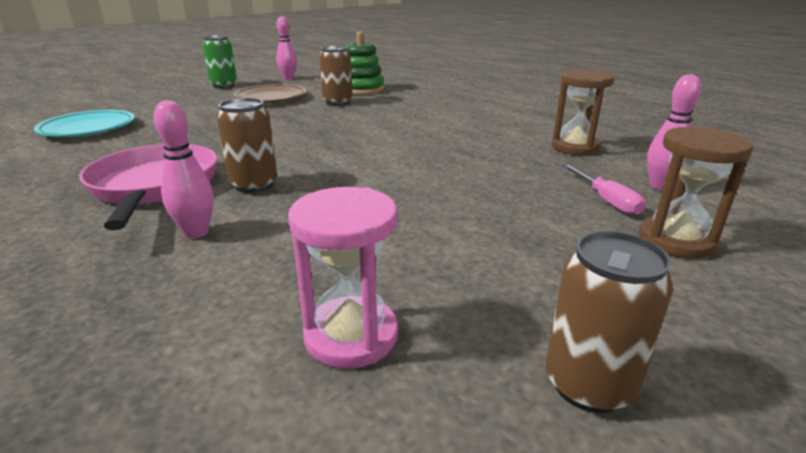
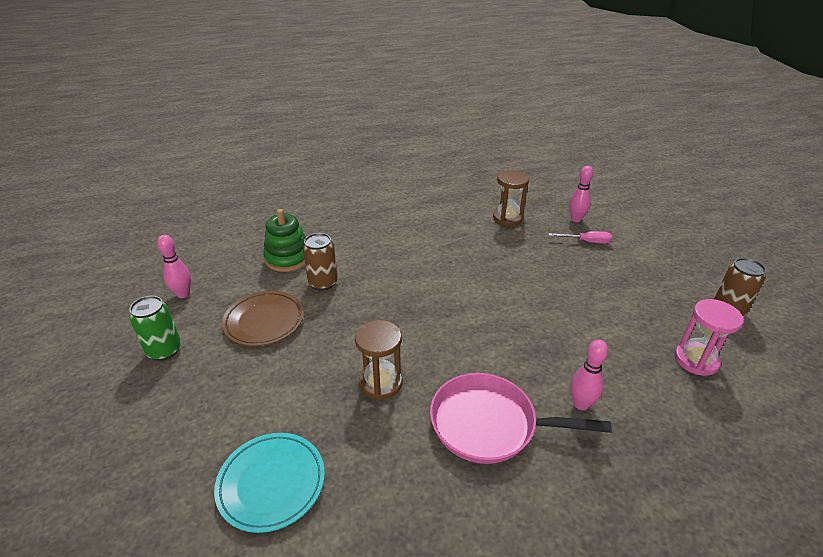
camera: 65 degrees left, 10 degrees up
brown can [217,98,277,193] -> none
brown hourglass [639,126,753,259] -> brown hourglass moved to [355,320,403,400]

